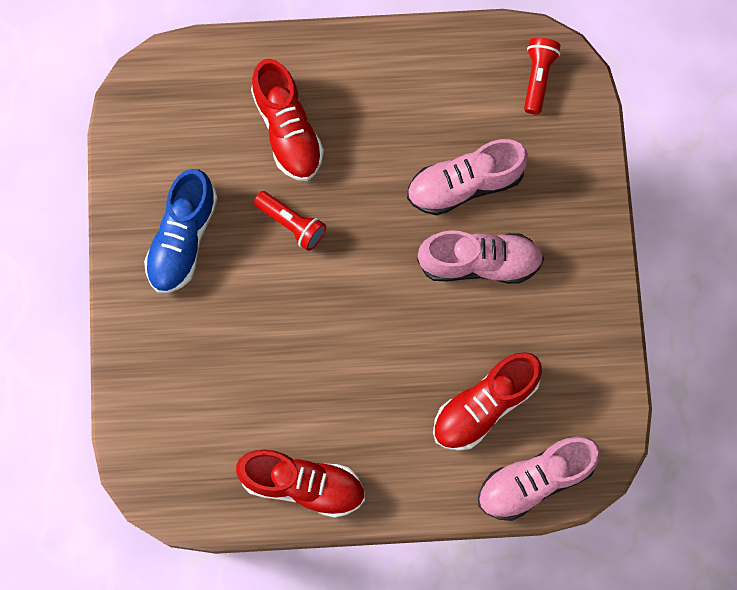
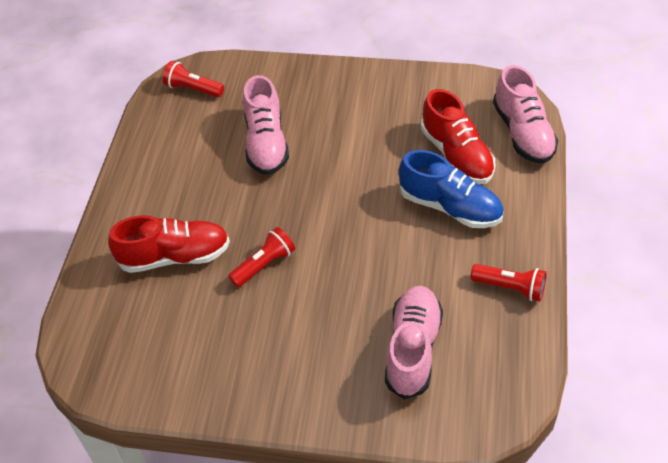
camera: 75 degrees left, 25 degrees down
blue shoe [144,169,218,293] -> blue shoe moved to [399,150,504,228]
red shoe [236,450,365,518] -> red flashlight [471,264,547,302]
pink shoe [417,230,544,284] -> pink shoe moved to [385,286,443,400]

